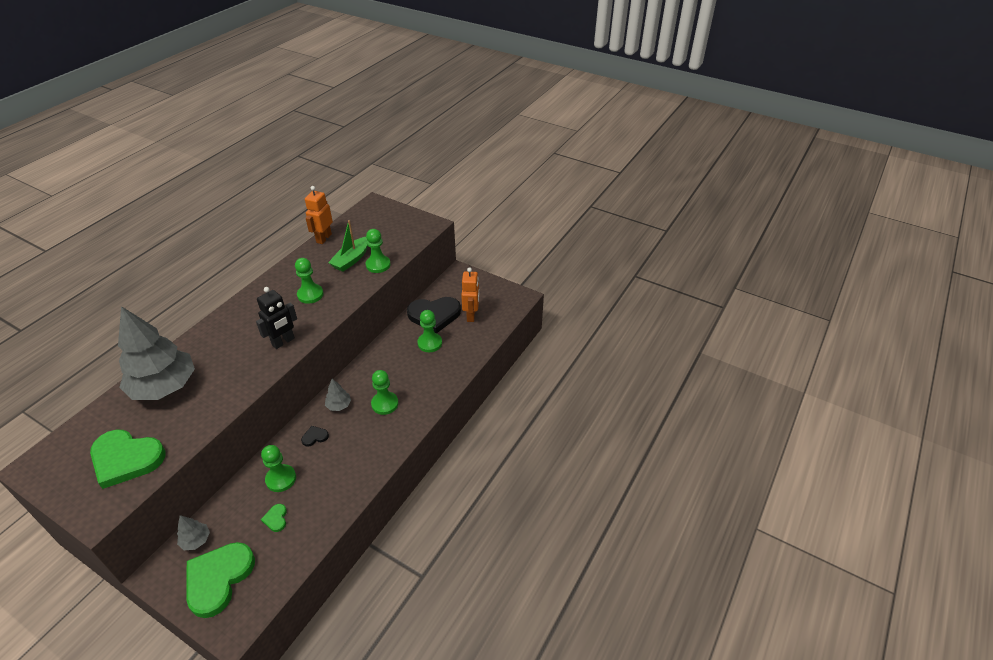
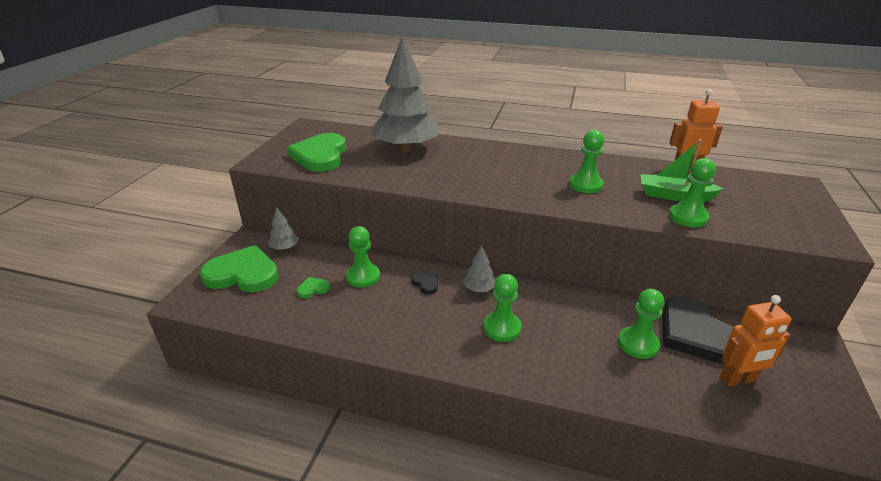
camera: 75 degrees right, 10 degrees down
black robot [256,287,297,349] -> none

